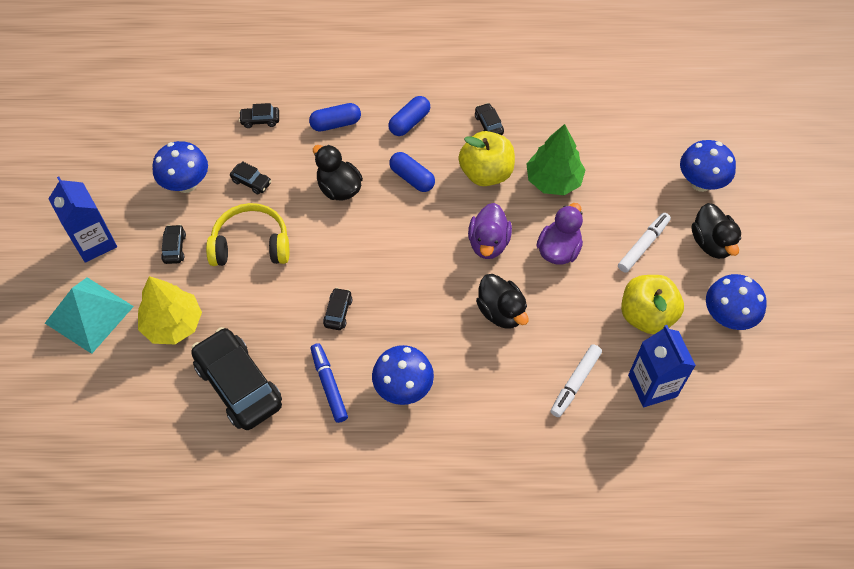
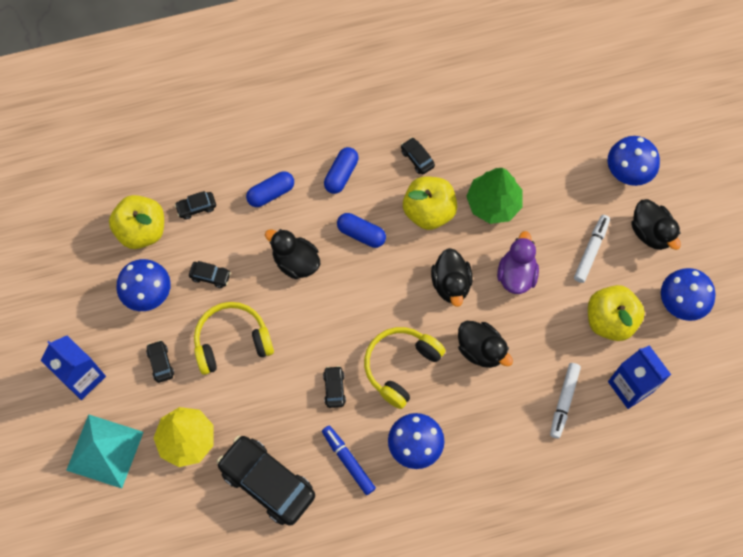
camera: 15 degrees left, 10 degrees up
purple duck [468,203,512,259] -> black duck [431,248,473,307]
none -> yellow apple [109,195,164,249]
none -> yellow headphones [364,327,446,409]

